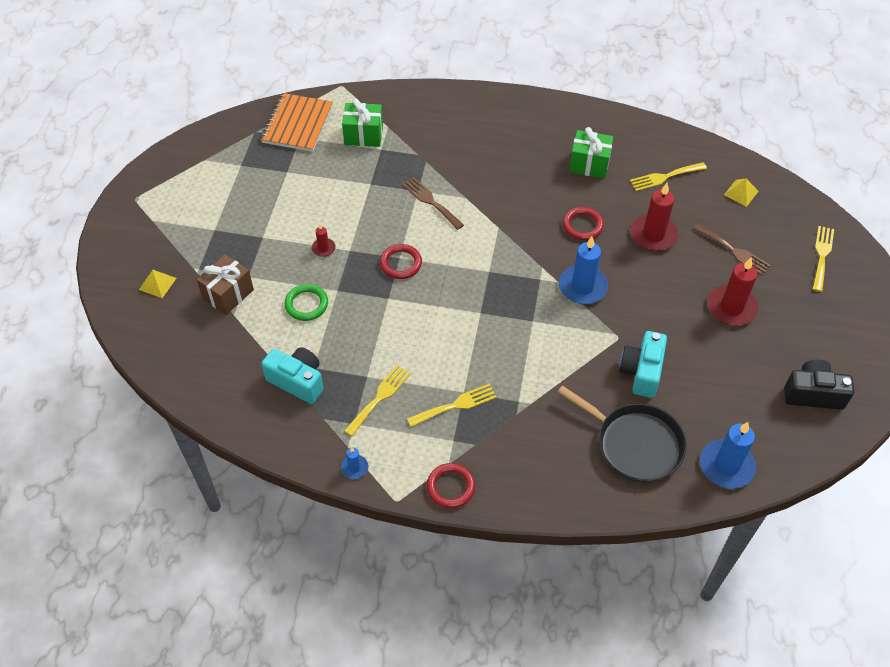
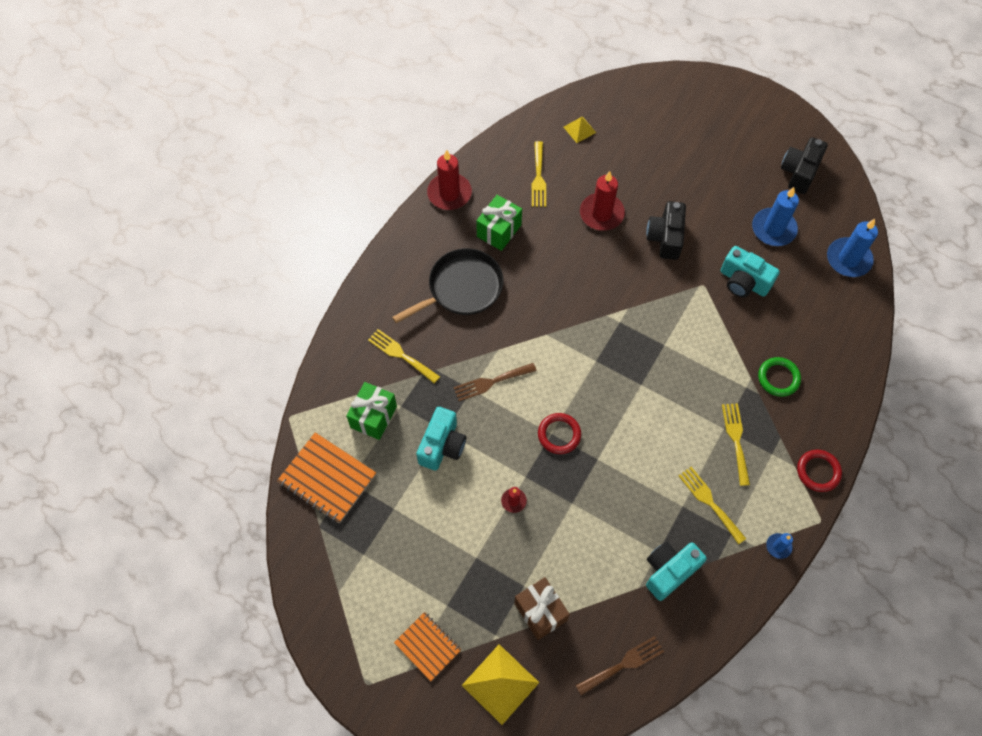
camera: 70 degrees left, 10 degrees up
yellow pyramid [139,270,176,298] -> yellow pyramid [462,644,539,725], size x1.81
green ring [284,284,328,321] -> green ring moved to [758,357,801,397]
black pan [558,385,687,482] -> black pan moved to [392,248,503,323]
blue candle [559,237,608,304] -> blue candle moved to [752,187,799,246]
red ring [563,207,604,240] -> none
brown fork [694,224,771,275] -> brown fork moved to [576,636,664,695]
red candle [708,258,758,325] -> red candle moved to [427,150,472,210]
yellow fork [813,226,834,292] -> yellow fork moved to [368,329,440,384]
none -> orange notebook [394,612,461,681]
none -> turquoise camera [416,407,466,471]
none -> black camera [646,201,686,260]

